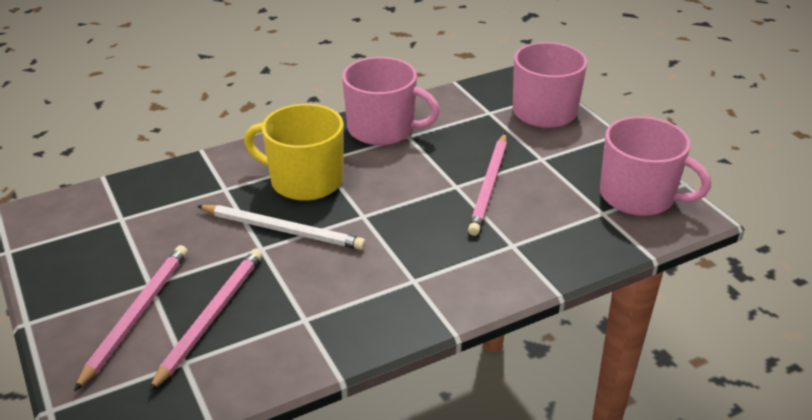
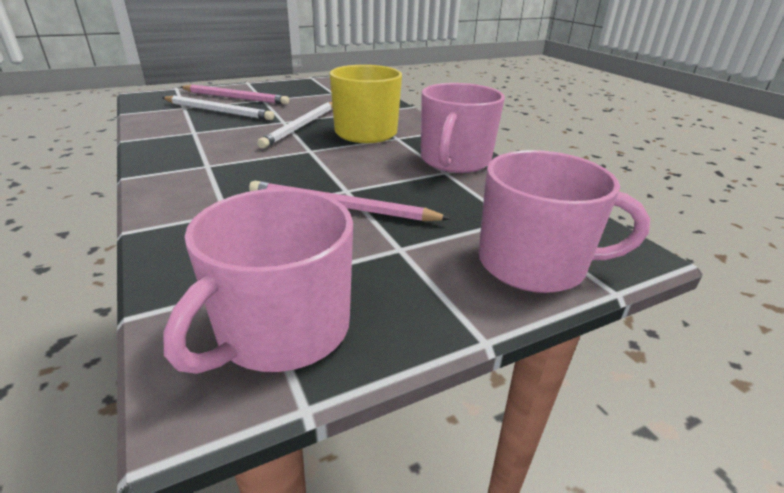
camera: 90 degrees right, 5 degrees down
pink pencil [149,249,263,392] -> white pencil [162,95,274,120]

